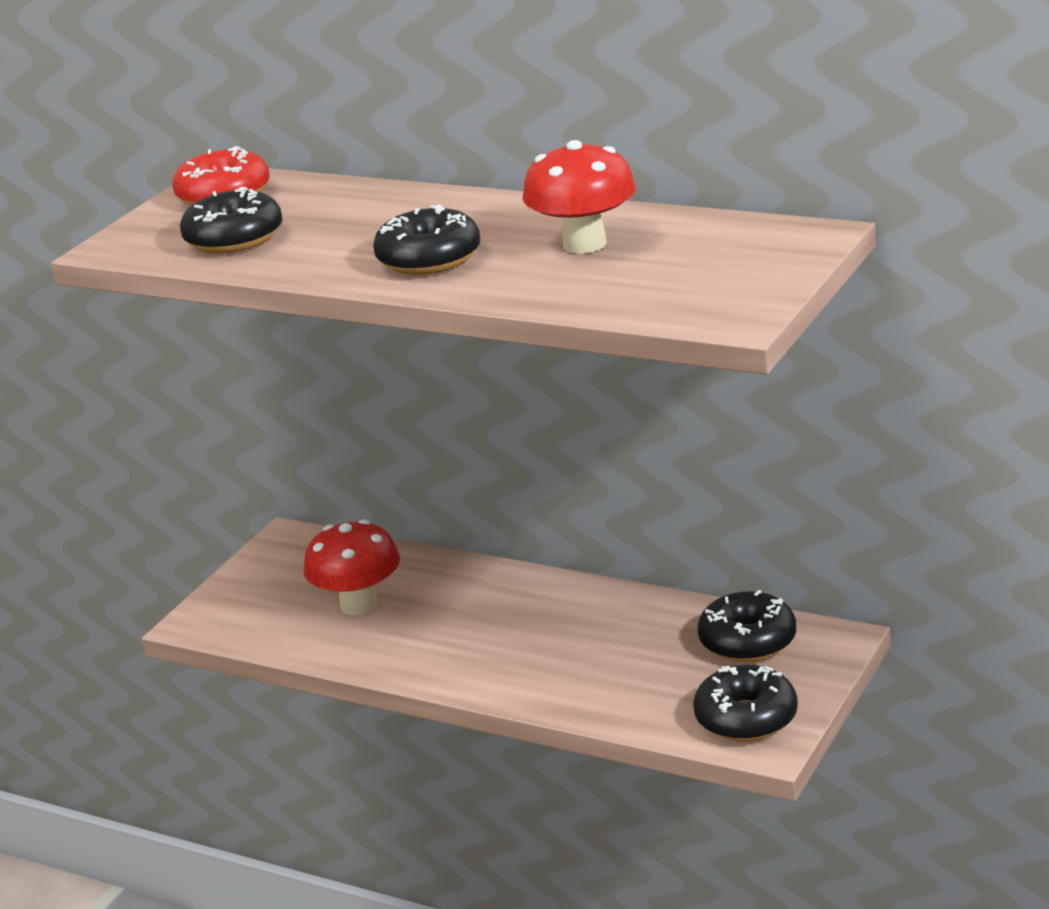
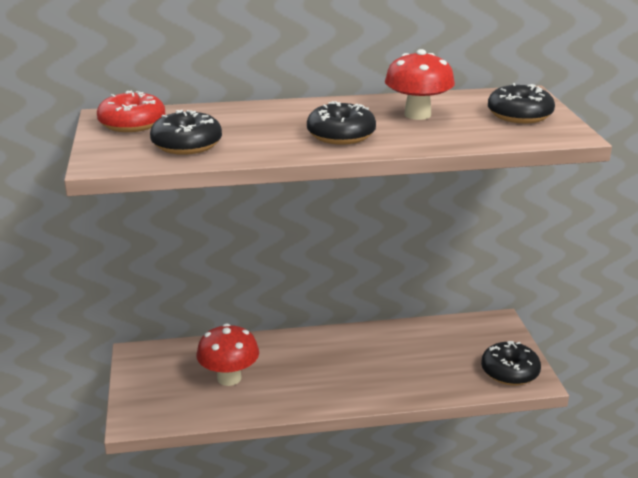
camera: 40 degrees left, 0 degrees up
black donut [698,590,796,662] -> black donut moved to [488,83,555,123]

